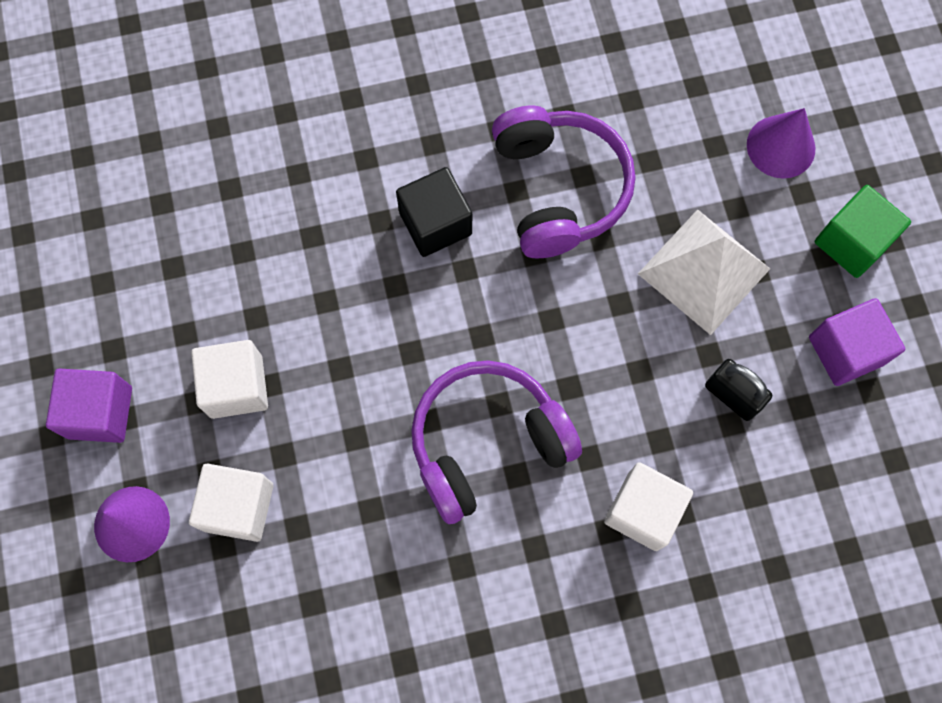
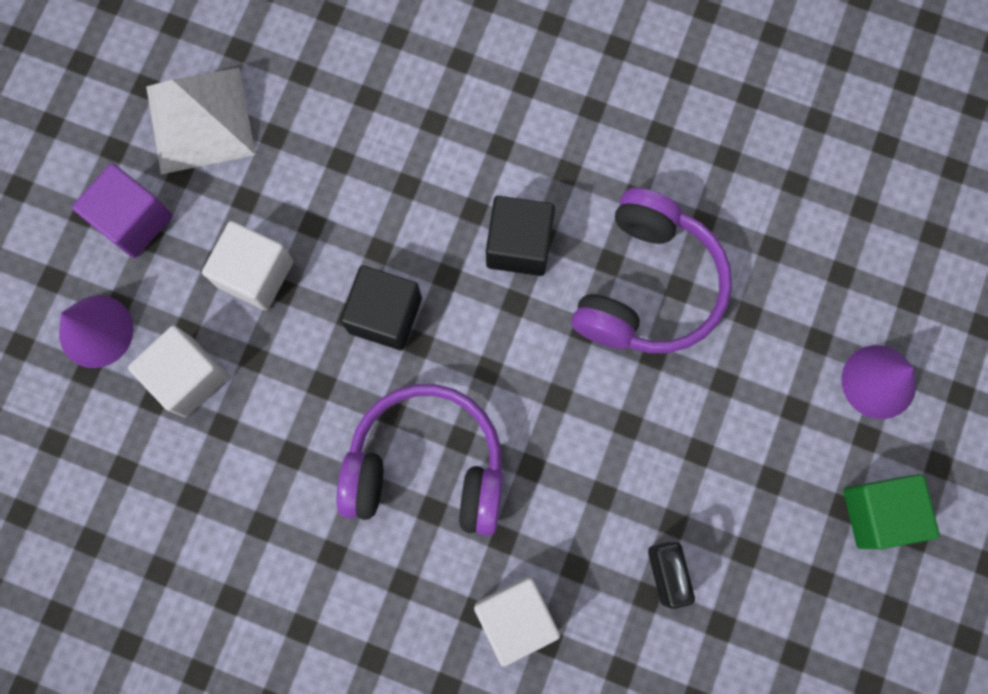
camera: 35 degrees right, 5 degrees up
white pyramid [638,209,770,335] -> white pyramid moved to [146,68,256,174]
purple cube [809,298,905,386] -> none
none -> black cube [340,265,422,350]

